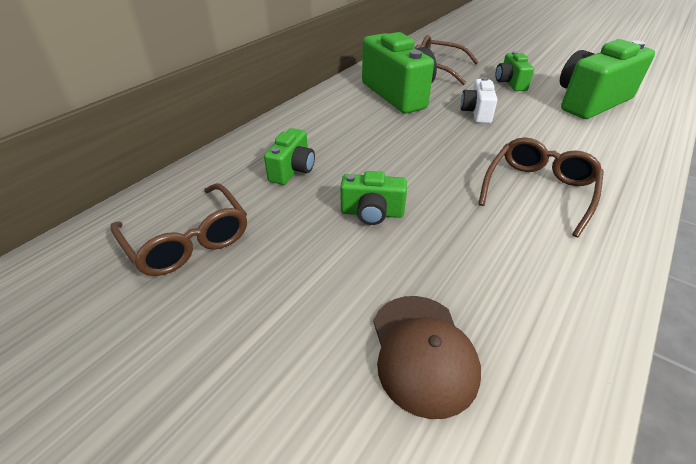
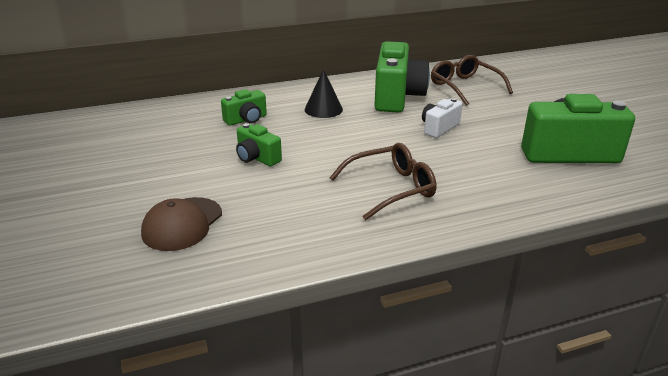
camera: 35 degrees right, 10 degrees down
brown glasses [110,183,247,276] -> none
green camera [496,51,534,91] -> none
none -> black cone [304,69,343,118]

